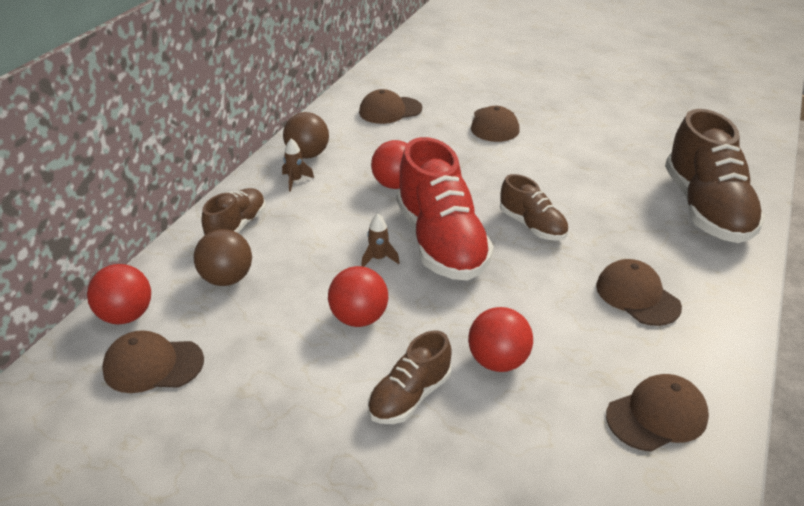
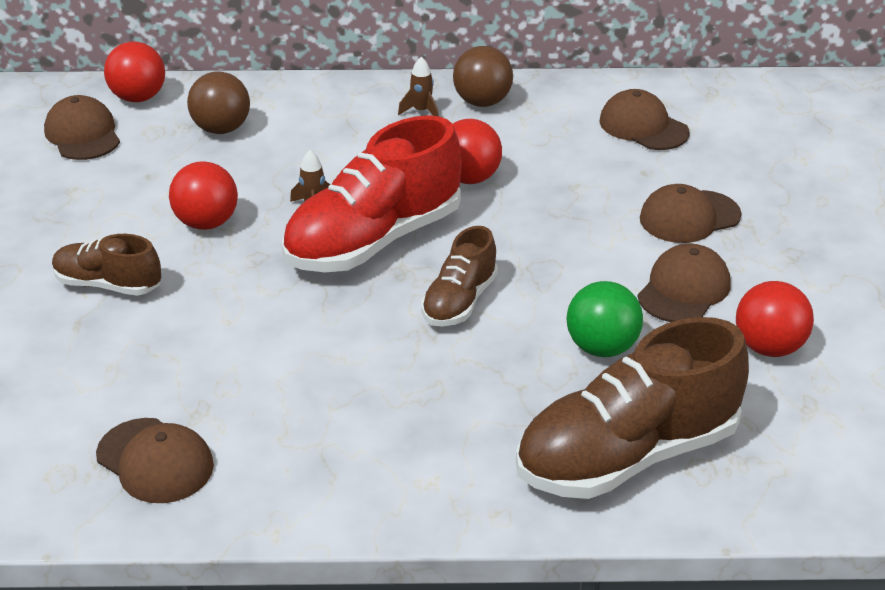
camera: 65 degrees right, 0 degrees up
brown shoe [202,188,266,235] -> none
red ball [468,307,533,372] -> red ball moved to [736,281,814,357]
brown cap [596,259,682,326] -> brown cap moved to [638,244,730,322]
none -> green ball [567,281,643,357]

